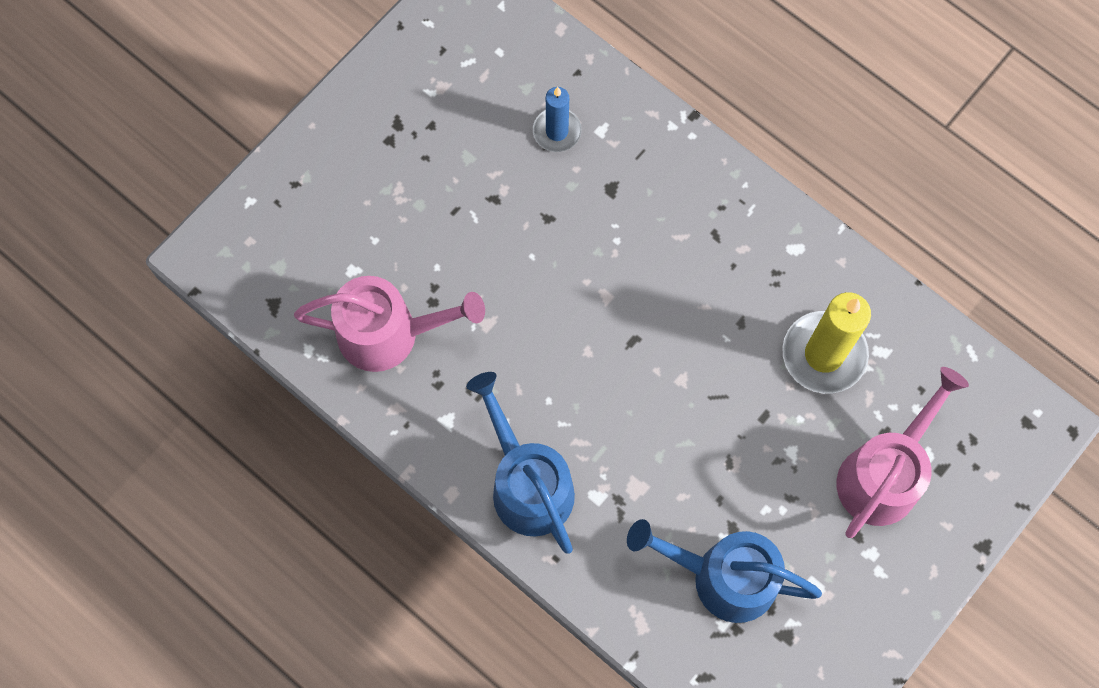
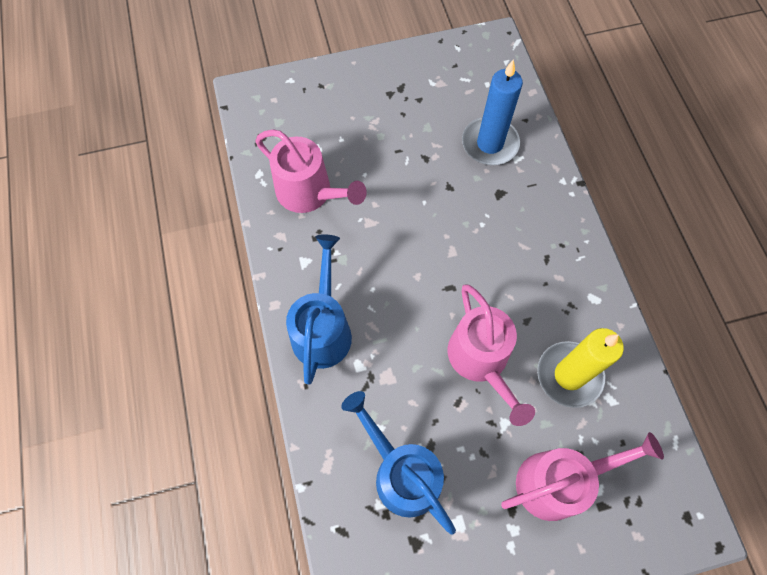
camera: 35 degrees right, 5 degrees down
blue candle [533,87,582,152] -> blue candle [462,59,523,165], size x1.68
none -> pink watering can [448,284,535,426]

